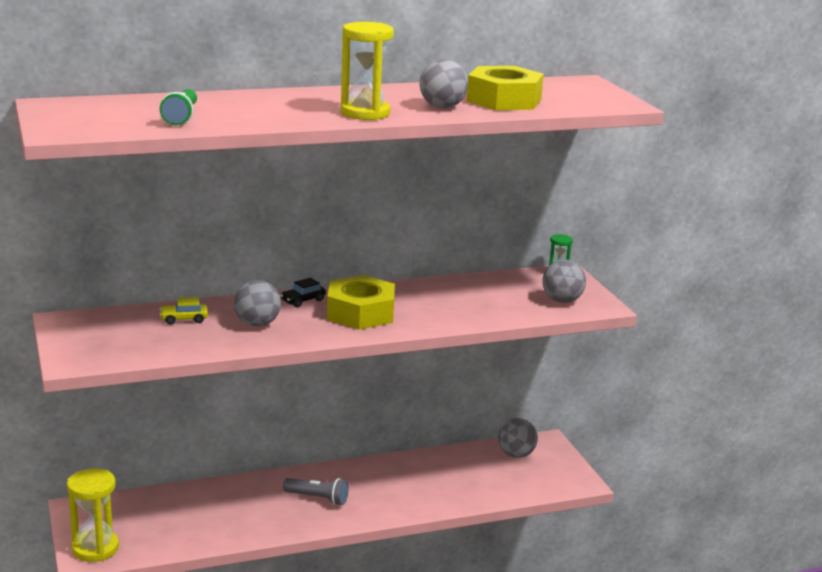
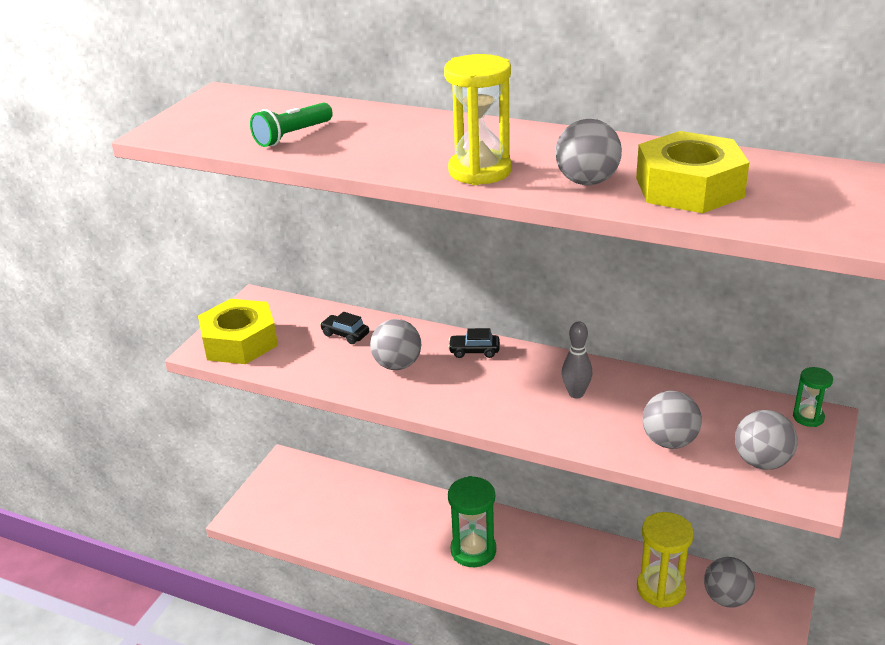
camera: 45 degrees right, 10 degrees up
yellow hourglass [67,468,119,562] -> yellow hourglass moved to [637,512,694,608]
yellow car [160,297,208,325] -> black car [320,312,369,344]
grey flashlight [283,478,349,505] -> green hourglass [448,476,496,567]
yellow nut [327,275,395,330] -> yellow nut moved to [198,299,278,364]
none -> grey bowling pin [562,321,592,398]
none -> grey ball [643,391,702,449]

